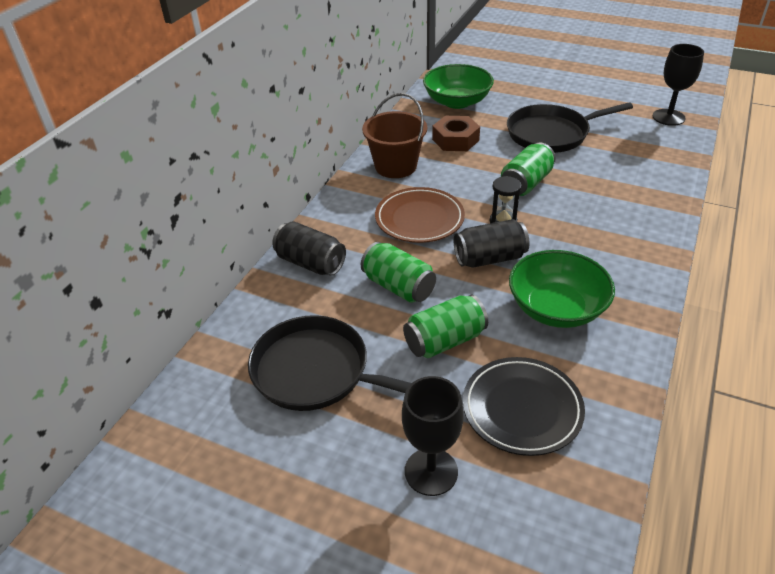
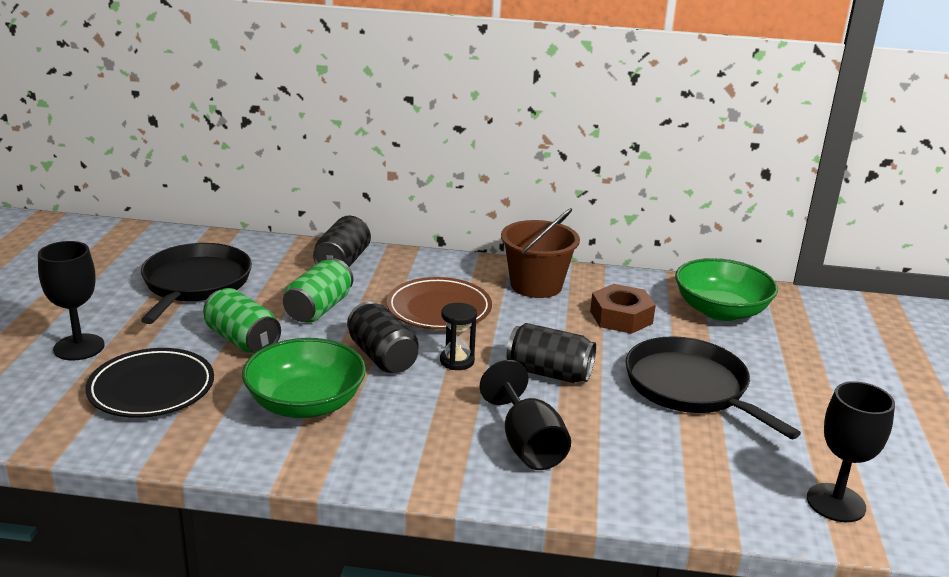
camera: 70 degrees right, 15 degrees down
green can [501,142,556,196] -> black can [506,323,596,383]
none -> black goblet [480,360,571,470]

